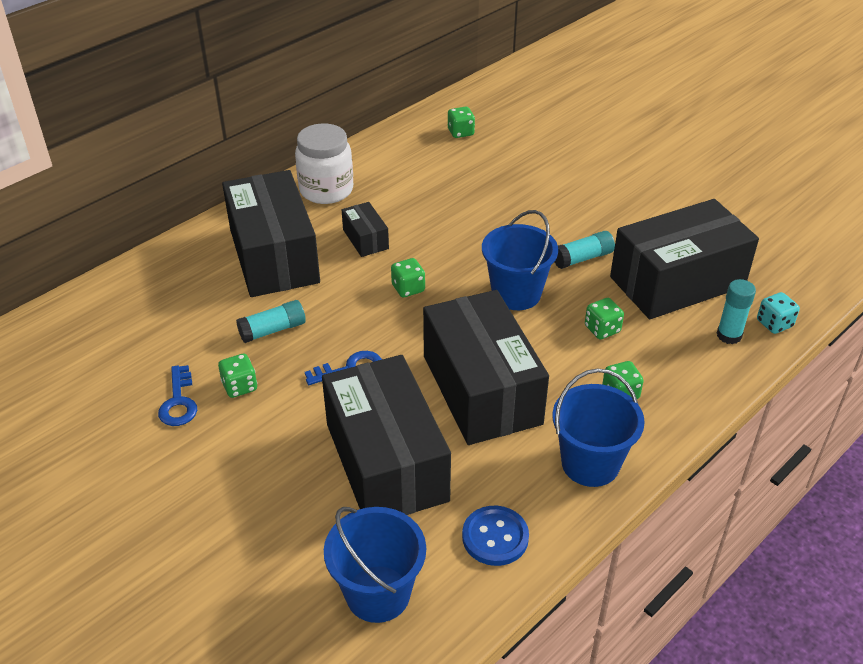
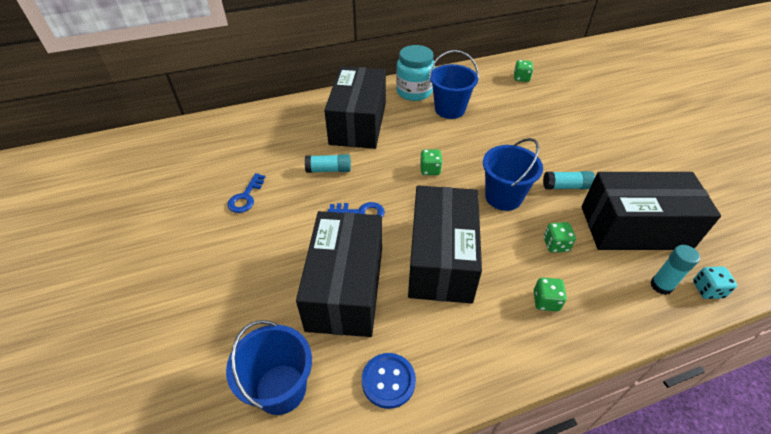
camera: 25 degrees right, 5 degrees up
green dice [218,354,257,398] -> none
white jar [295,123,353,204] -> turquoise jar [396,45,435,101]
black box [342,202,389,257] -> none
blue bucket [552,368,645,487] -> blue bucket moved to [429,50,479,119]

